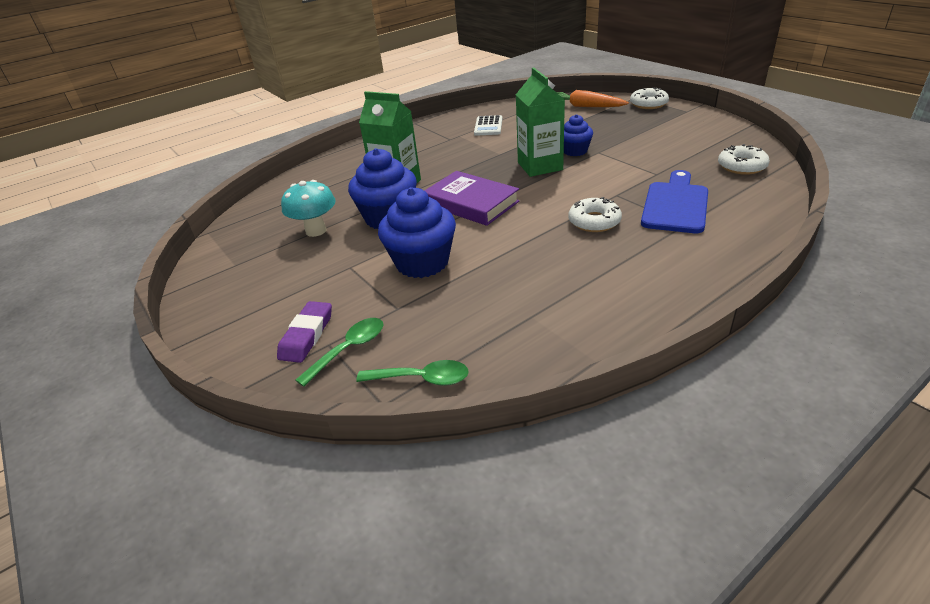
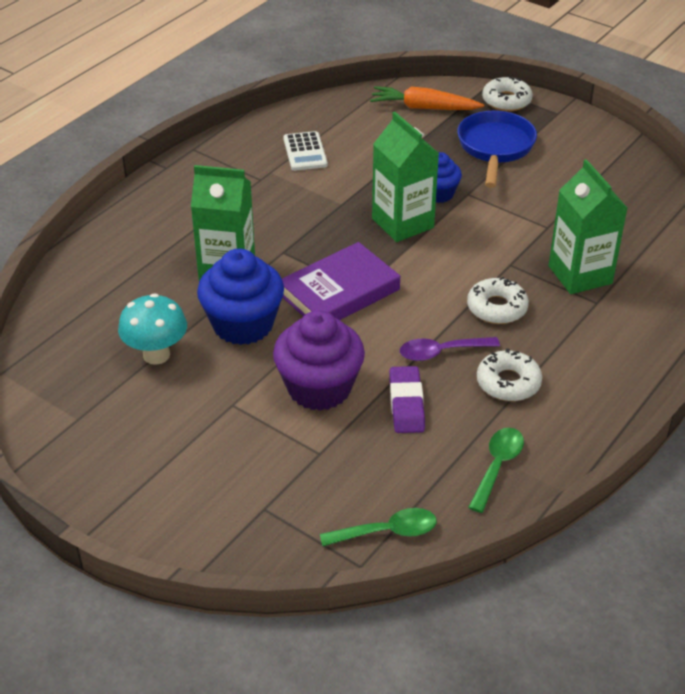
camera: 20 degrees left, 5 degrees up
purple eraser [277,301,332,363] -> purple eraser moved to [389,366,425,433]
green spoon [296,318,383,387] -> green spoon moved to [468,428,524,513]
blue cupcake [378,187,456,278] -> purple cupcake [273,310,365,411]
purple book [424,171,519,226] -> purple book turned 60 degrees counterclockwise [282,242,400,320]
blue cutting board [641,170,708,233] -> green carton [549,159,627,294]
white donut [718,144,770,175] -> white donut moved to [477,348,542,401]
none -> purple spoon [400,337,500,361]
none -> blue pan [457,111,537,188]

